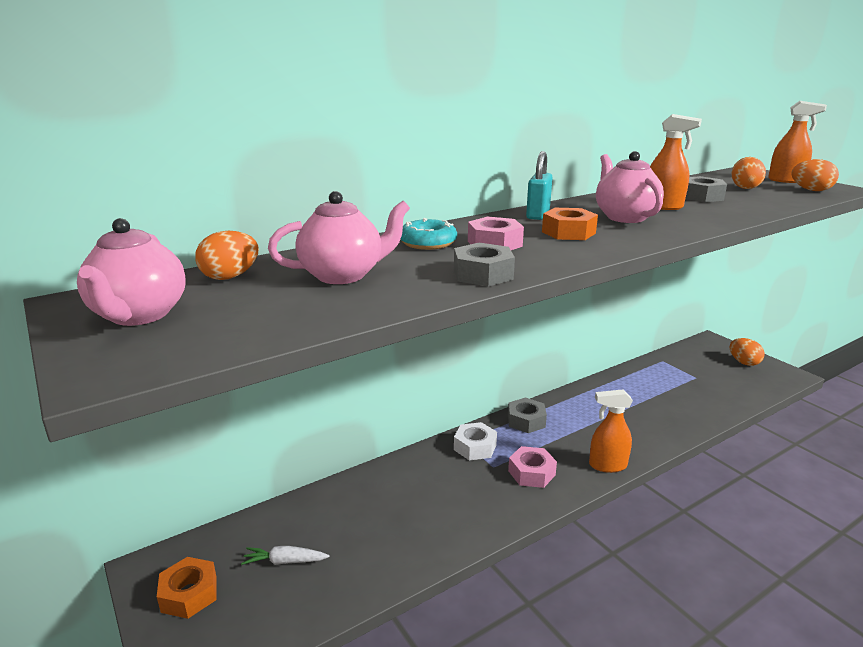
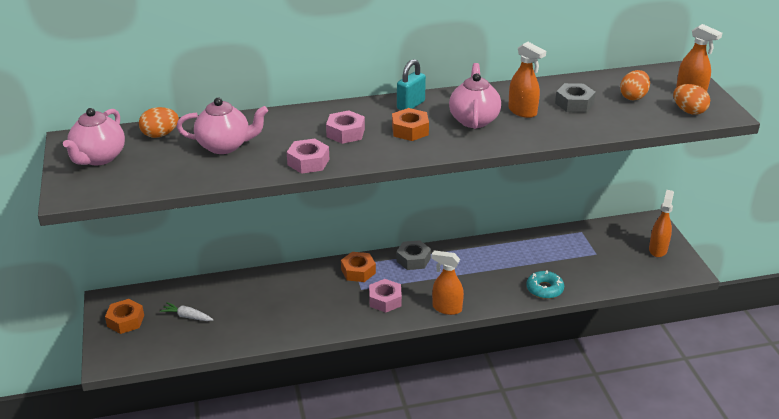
camera: 20 degrees right, 10 degrees up
turquoise donut [400,218,457,250] -> turquoise donut moved to [526,270,564,299]
grey nut [454,243,515,287] -> pink nut [287,139,329,174]
white nut [454,422,497,460] -> orange nut [341,252,376,282]
orange egg [729,338,765,366] -> orange spray bottle [649,190,674,257]

